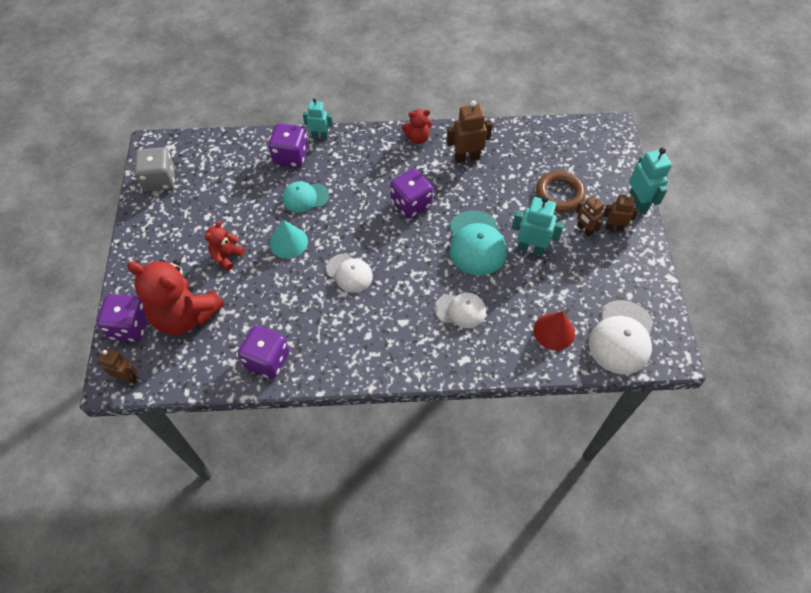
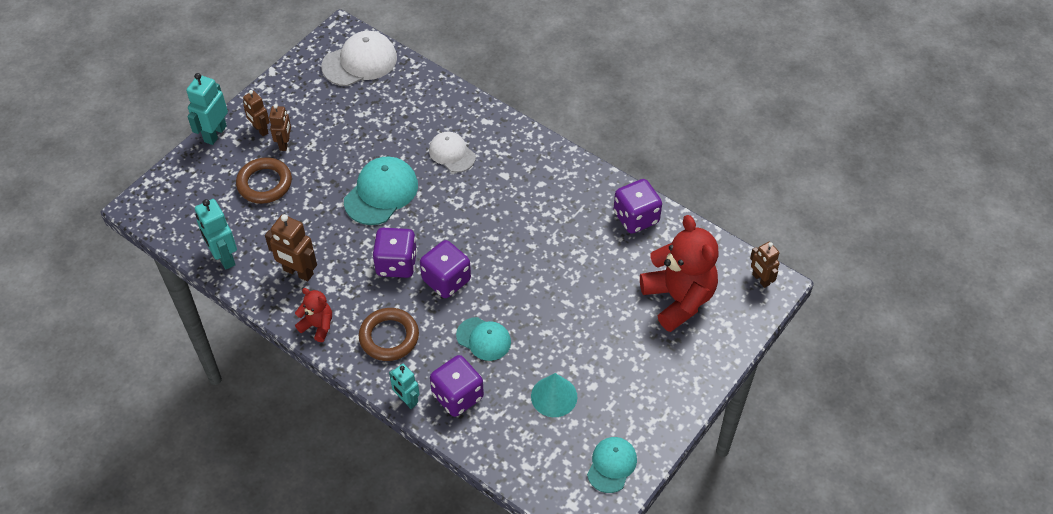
camera: 140 degrees left, 5 degrees down
purple dice [97,294,148,342] -> purple dice moved to [420,240,471,298]
grey dice [134,147,175,192] -> turquoise cap [587,437,637,493]
red teddy bear [205,221,245,271] -> none
turquoise cone [270,220,308,259] -> turquoise cone moved to [531,373,577,417]
white cap [326,254,373,293] -> none
turquoise robot [512,196,564,256] -> turquoise robot moved to [195,199,237,270]
red cone [533,312,575,350] -> none
none -> brown ring [359,308,419,361]

